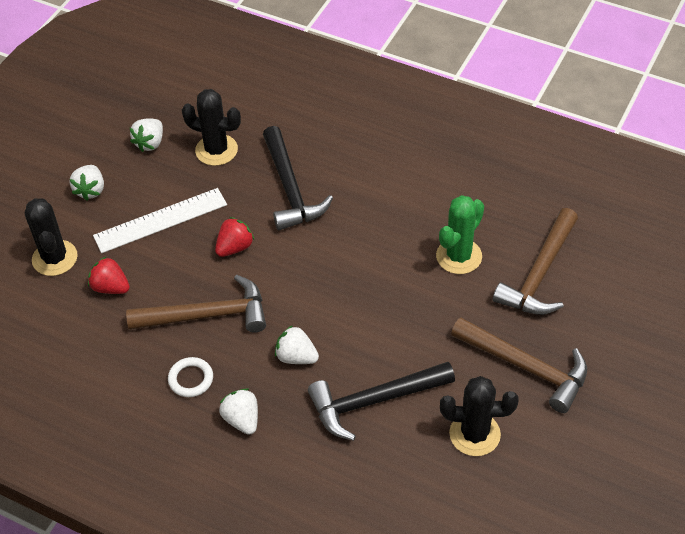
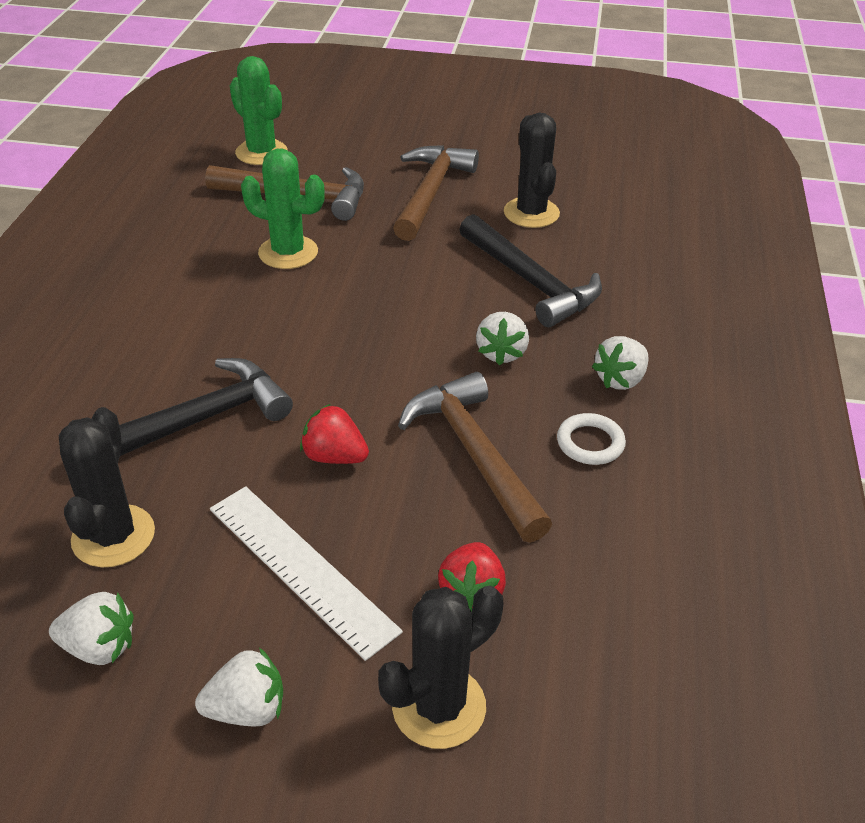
camera: 110 degrees left, 10 degrees down
none -> green cactus [230,56,288,165]

